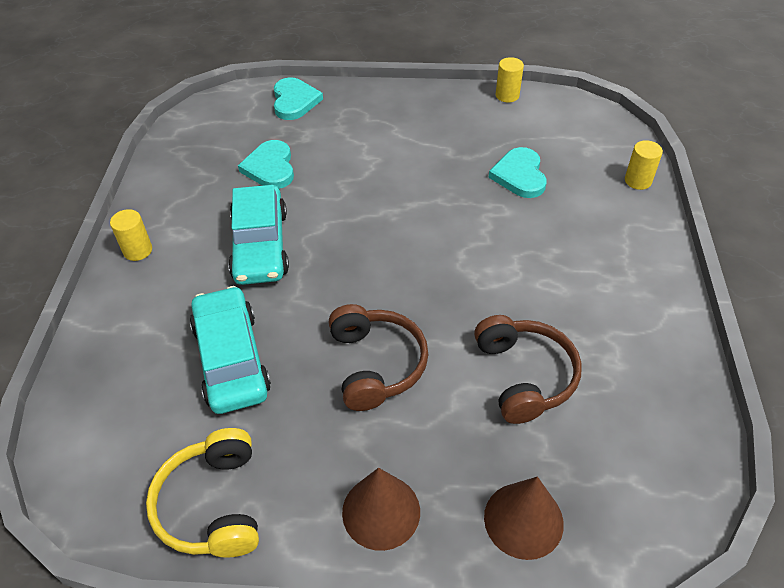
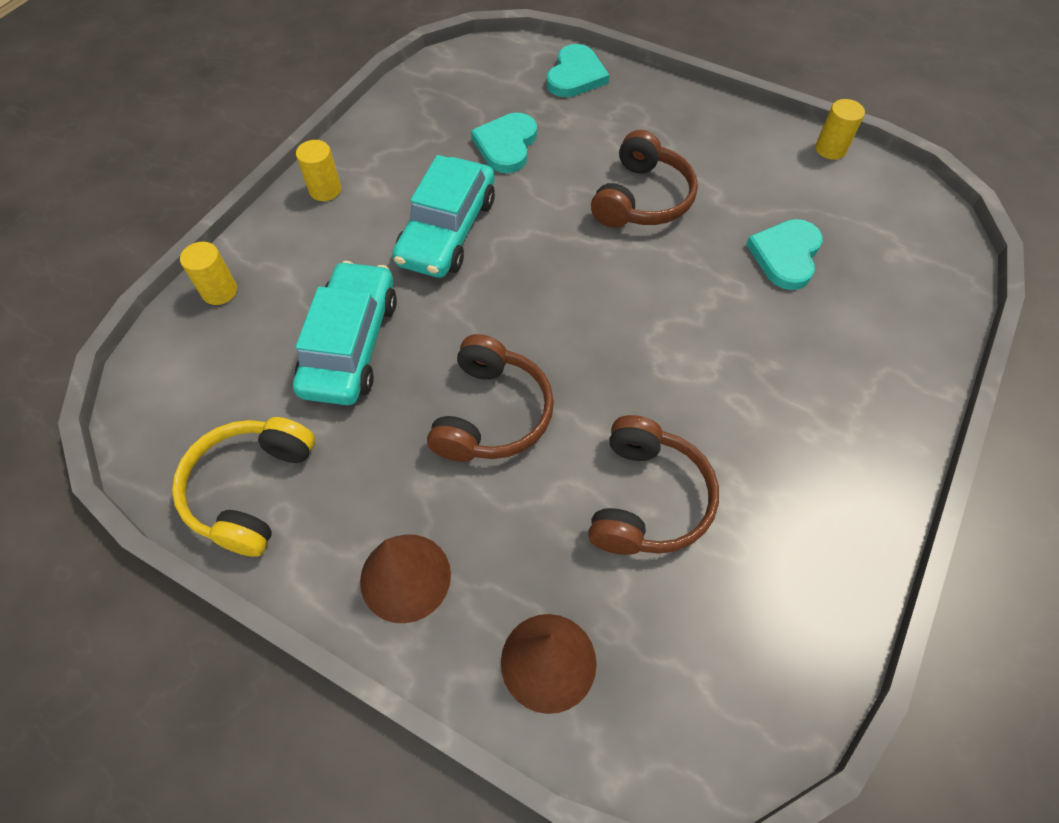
camera: 25 degrees right, 10 degrees up
yellow cylinder [625,140,663,190] -> yellow cylinder moved to [180,242,237,305]
none -> brown headphones [591,130,698,228]

